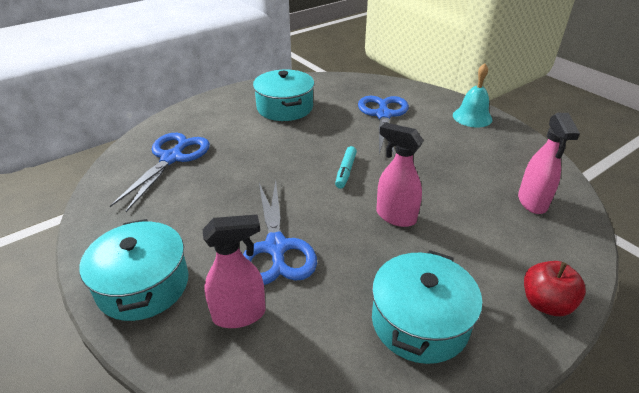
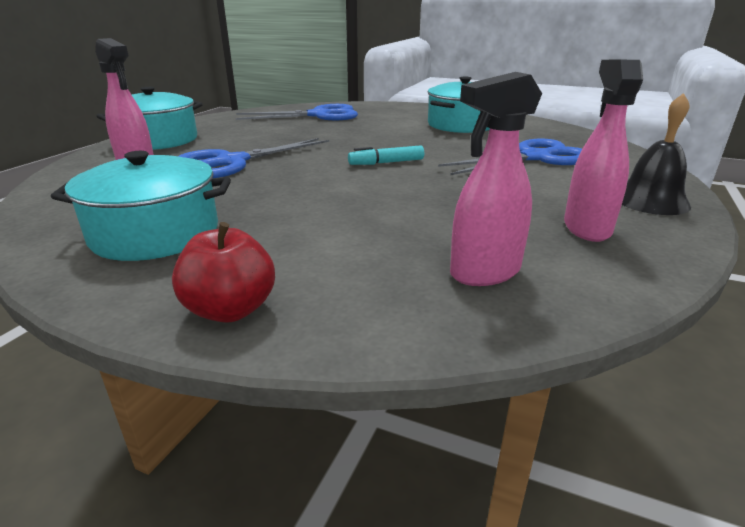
camera: 60 degrees right, 10 degrees down
pink spray bottle [376,122,424,227] -> pink spray bottle moved to [564,60,643,242]
turquoise bell [453,63,493,127] -> black bell [622,93,691,215]

